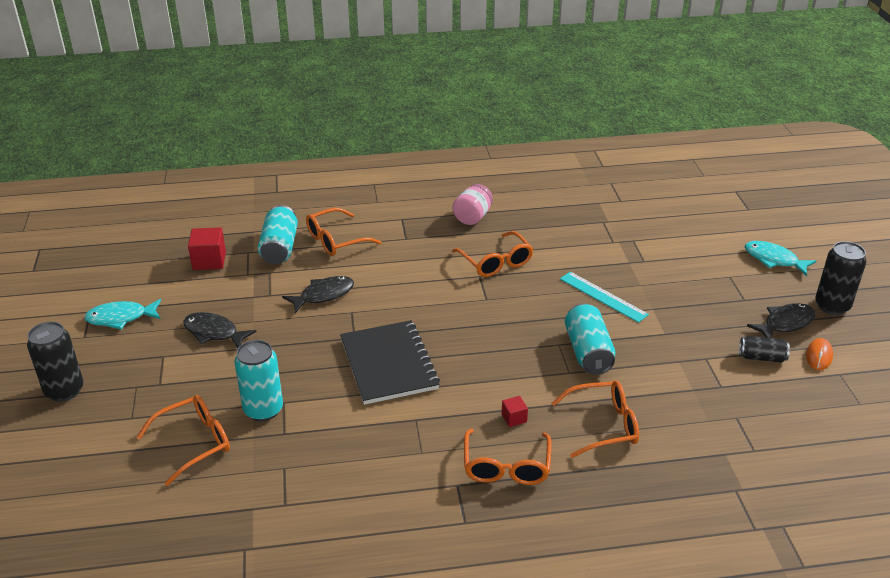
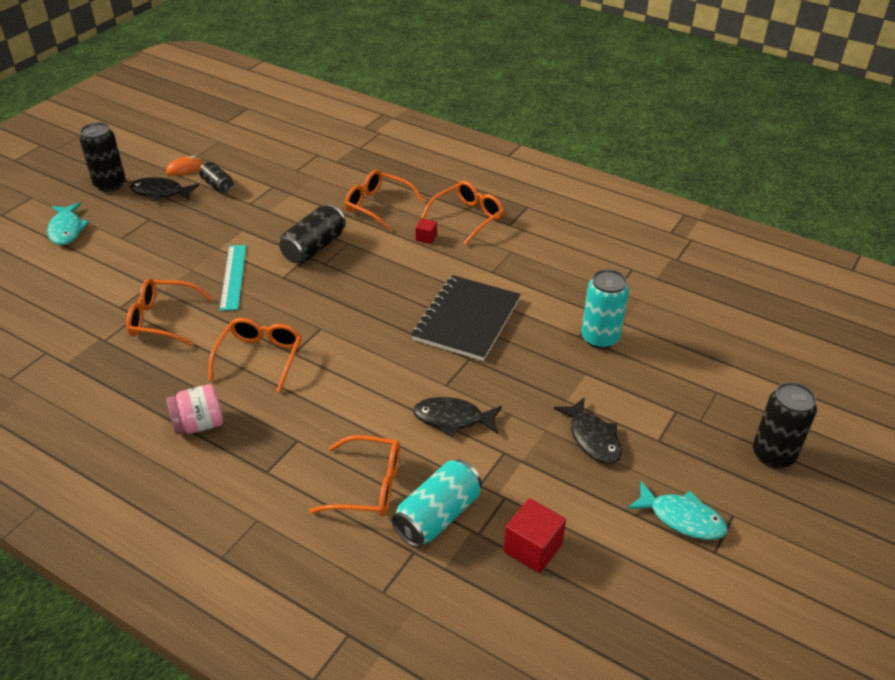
camera: 140 degrees left, 5 degrees up
orange glasses [137,395,230,486] -> orange glasses moved to [126,279,213,346]
turquoise can [565,303,615,375] -> black can [279,204,346,263]

